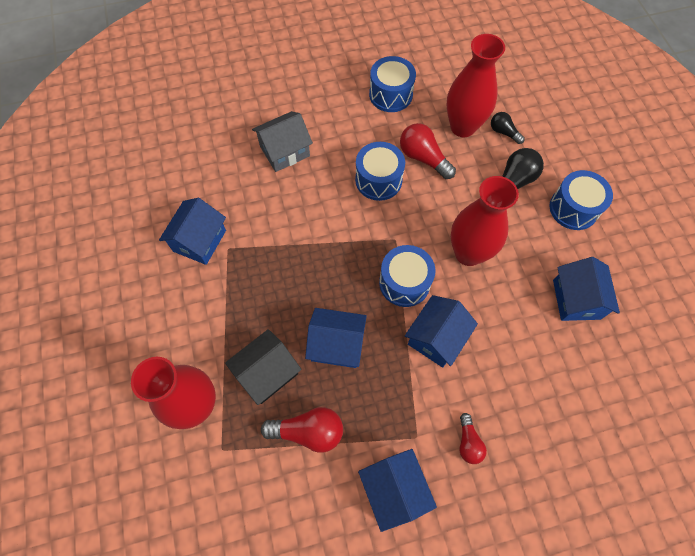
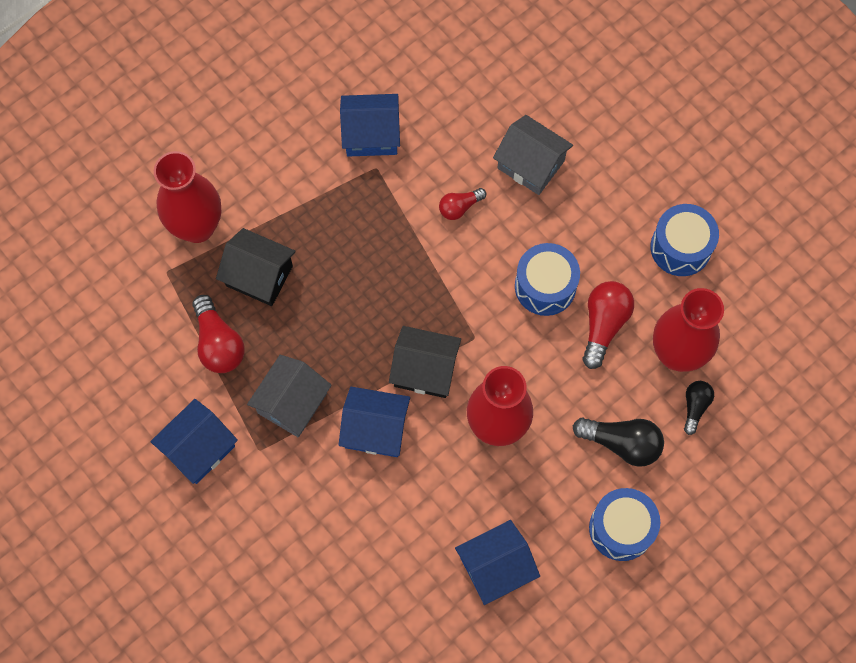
camera: 65 degrees right, 5 degrees up
blue house [305,308,367,368] -> none
blue drum [379,245,436,307] -> black house [389,326,461,398]
red light bulb [460,413,487,464] -> red light bulb moved to [439,188,486,220]
none -> grey house [247,355,332,437]

